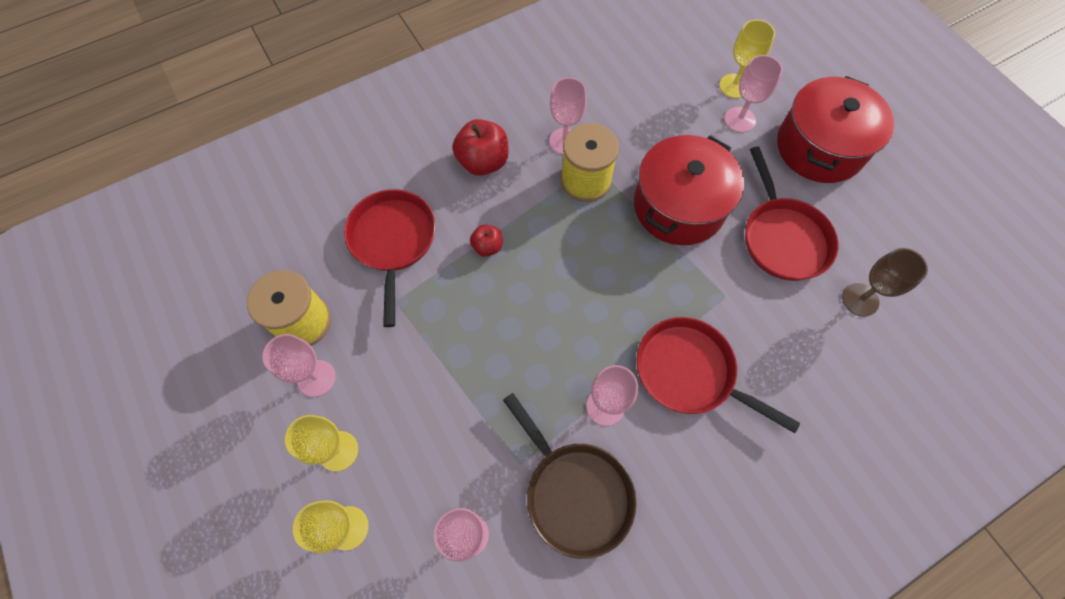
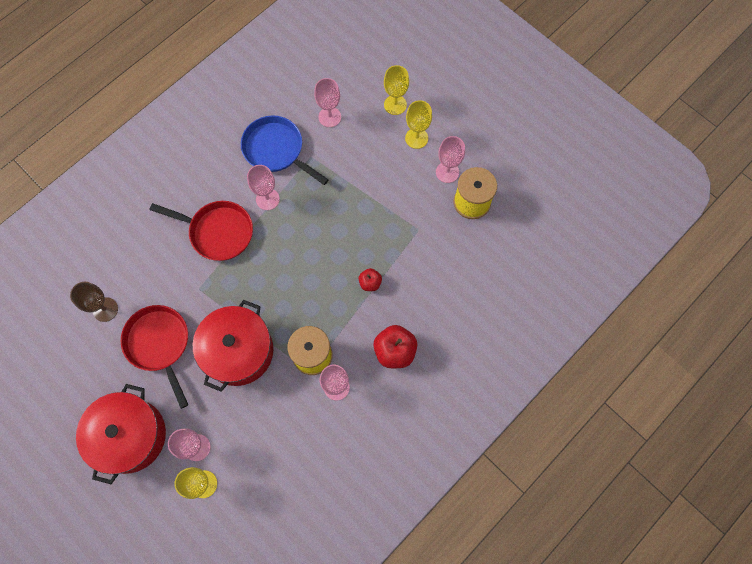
camera: 165 degrees right, 5 degrees up
red pan [344,189,436,327] -> none
brown pan [503,393,636,559] -> blue pan [241,116,329,185]

